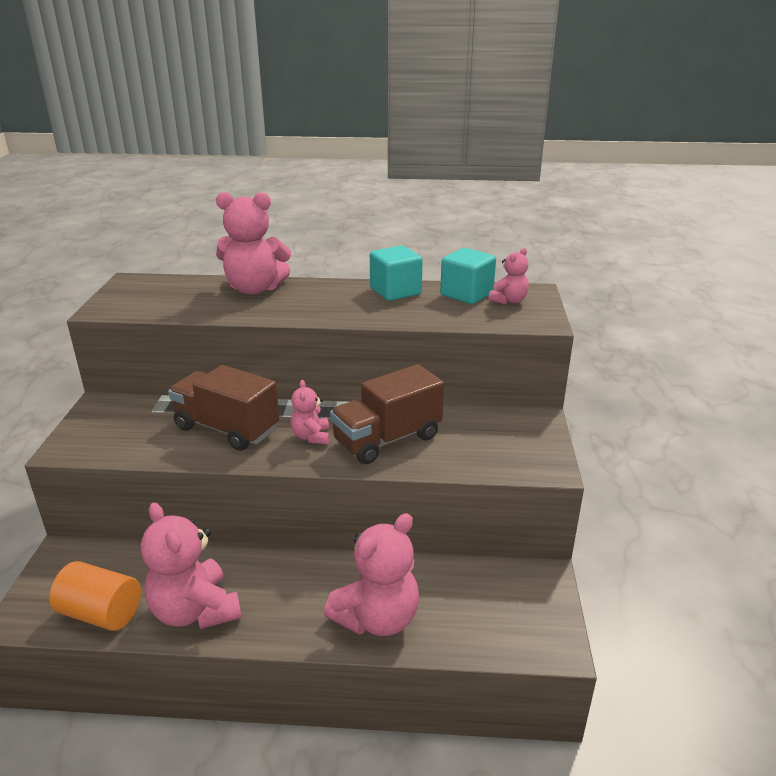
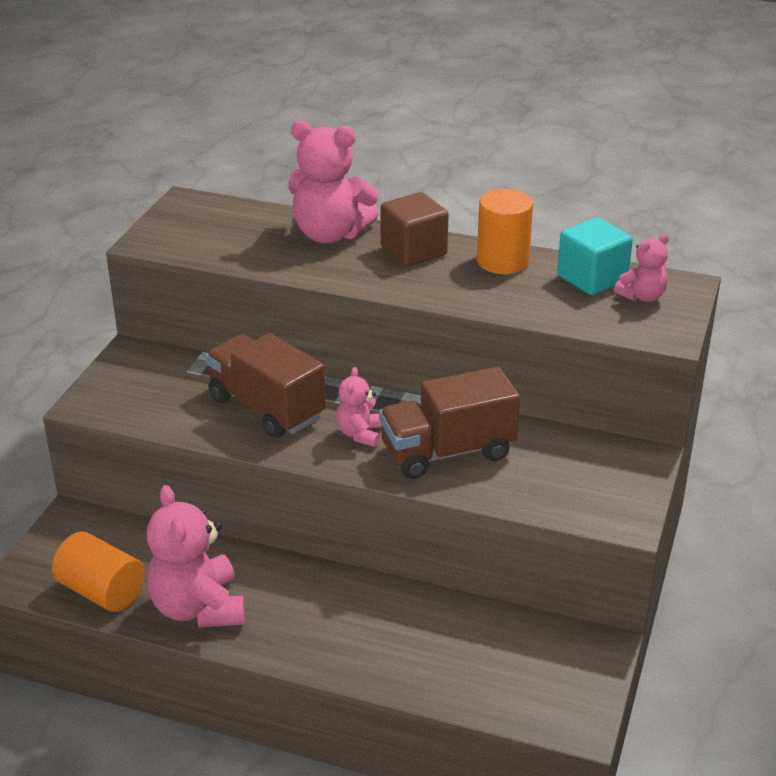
camera: 15 degrees right, 5 degrees up
pink teddy bear [324,513,419,636] -> none
turquoise cube [370,246,423,301] -> orange cylinder [477,189,533,274]
none -> brown cube [381,192,449,267]

